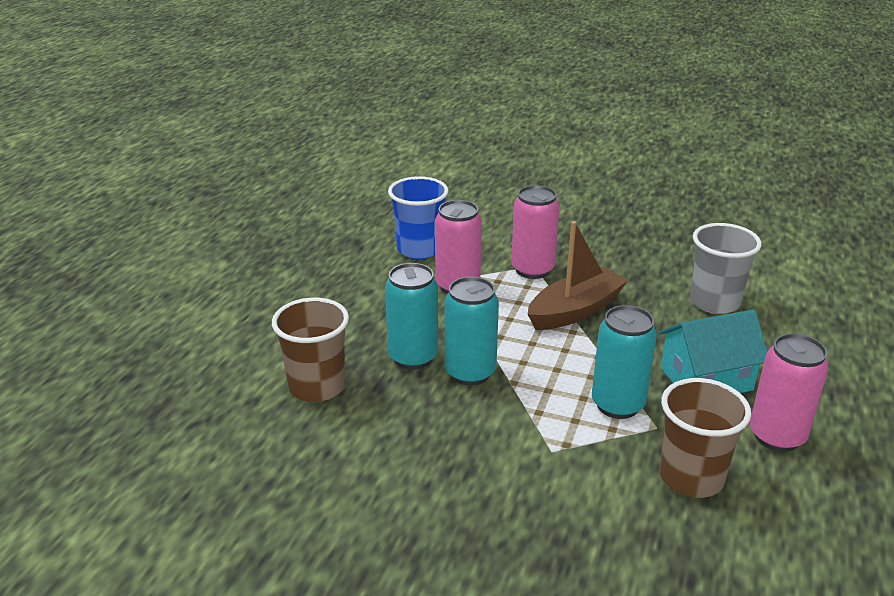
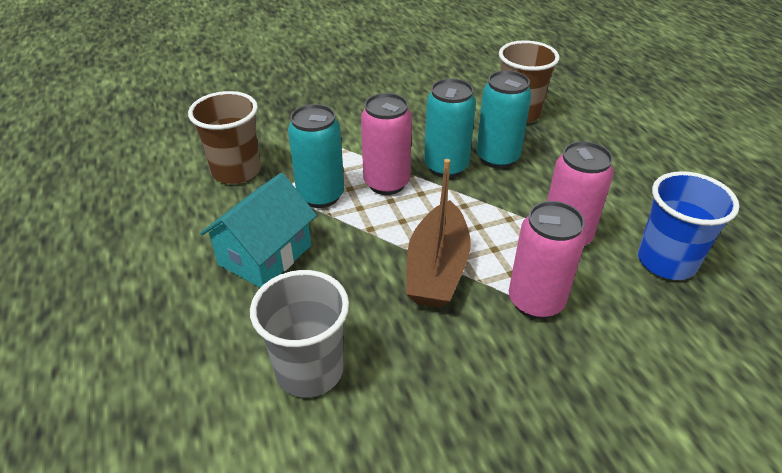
camera: 140 degrees right, 10 degrees up
pink can [750,333,829,452] -> pink can moved to [361,93,412,195]

